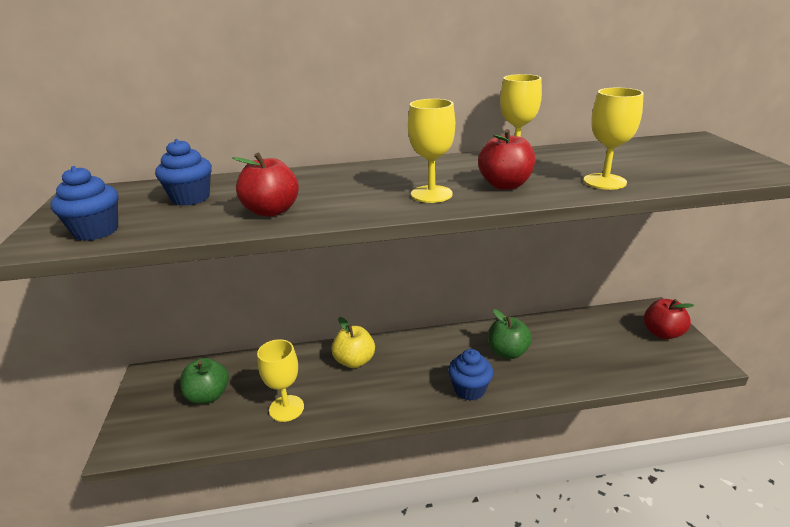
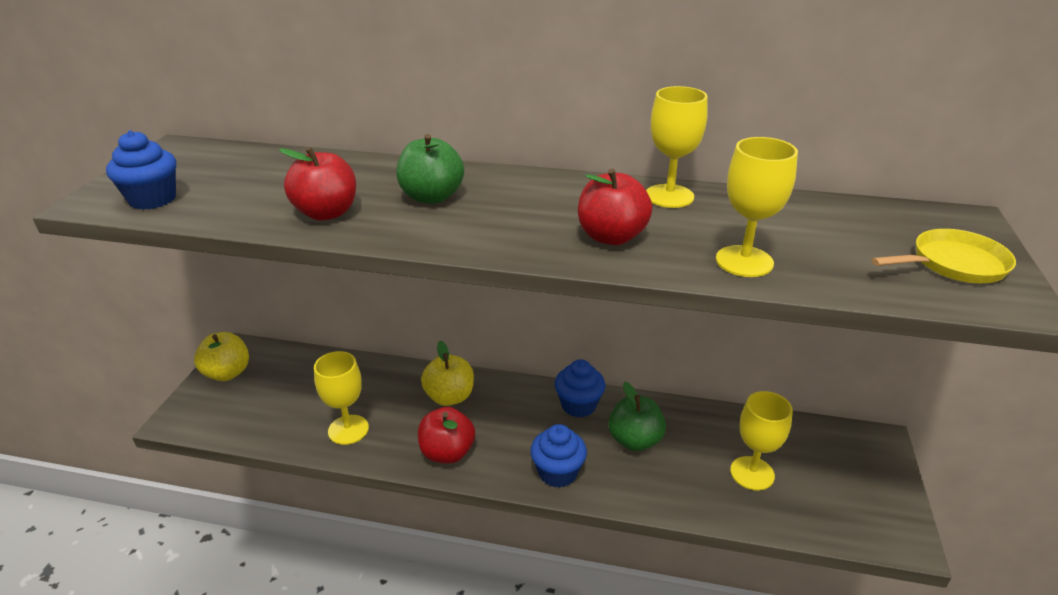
camera: 20 degrees right, 5 degrees up
blue cupcake [155,139,212,206] -> blue cupcake moved to [555,359,605,418]
green apple [180,358,229,404] -> green apple moved to [396,134,464,204]
yellow goblet [408,99,455,203] -> yellow goblet moved to [730,391,793,491]
red apple [644,299,695,339] -> red apple moved to [418,407,475,464]
none -> yellow apple [194,332,249,381]
none -> yellow pan [872,229,1016,283]

